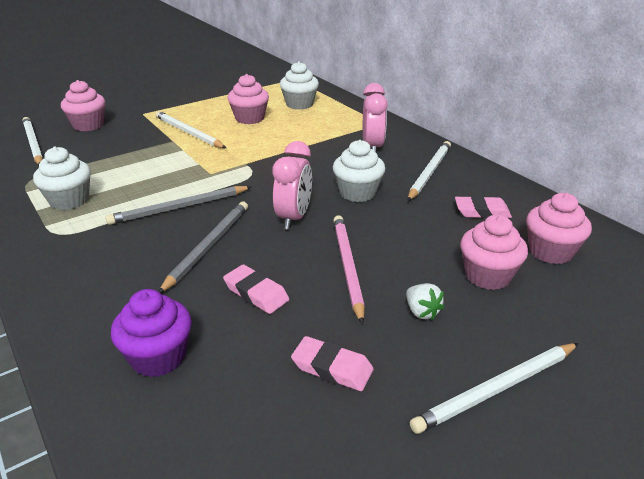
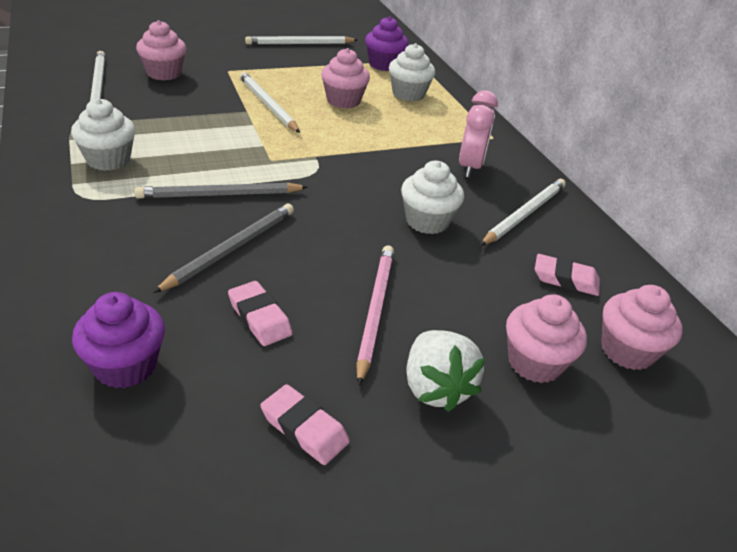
camera: 10 degrees right, 5 degrees up
pink clock [272,141,312,230] -> none
white strawberry [406,283,444,320] -> white strawberry [406,330,486,412], size x1.77
white pencil [410,343,579,434] -> white pencil moved to [245,36,357,45]
none -> purple cupcake [365,16,409,71]

